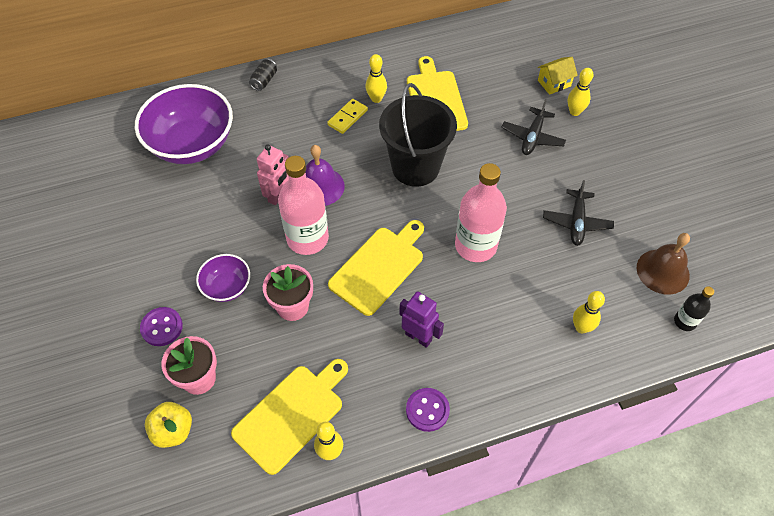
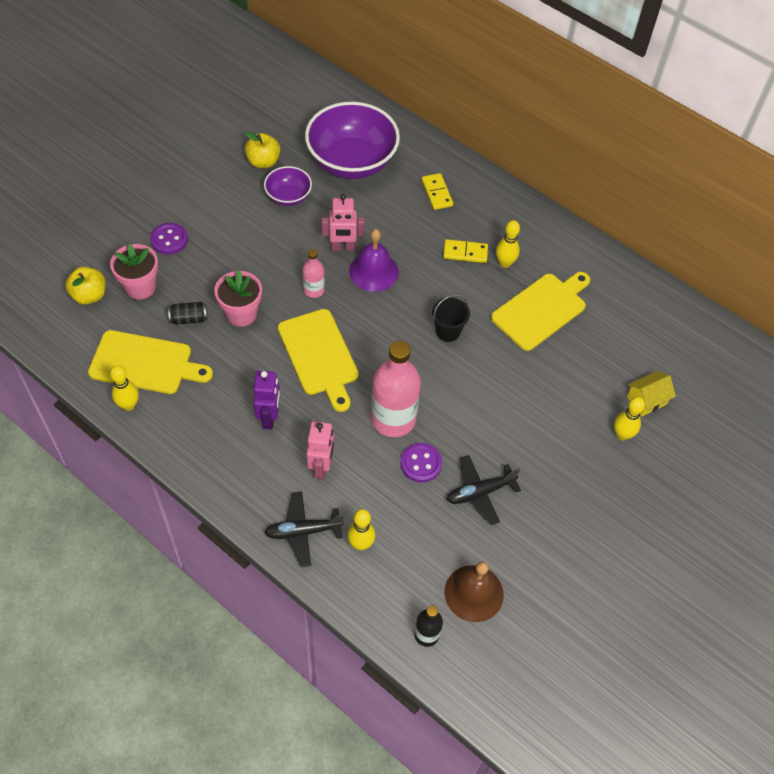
camera: 55 degrees right, 0 degrees up
purple bowl [196,254,250,302] -> purple bowl moved to [264,166,312,206]
black can [249,59,277,91] -> black can moved to [168,302,208,325]
pink bottle [278,156,329,255] -> pink bottle [303,249,325,298], size x0.50
yellow cutting board [328,220,424,316] -> yellow cutting board turned 60 degrees clockwise [278,309,359,412]
black bucket [379,83,457,187] -> black bucket [432,295,470,342], size x0.48
purple button [406,388,450,432] -> purple button moved to [401,443,442,482]
black plane [502,99,566,155] -> black plane moved to [264,492,344,567]
yellow house [538,57,578,95] -> yellow house turned 60 degrees counterclockwise [627,371,676,417]
none -> yellow apple [244,131,280,168]
none -> pink robot [306,421,334,479]
none -> yellow domino [421,173,453,210]

